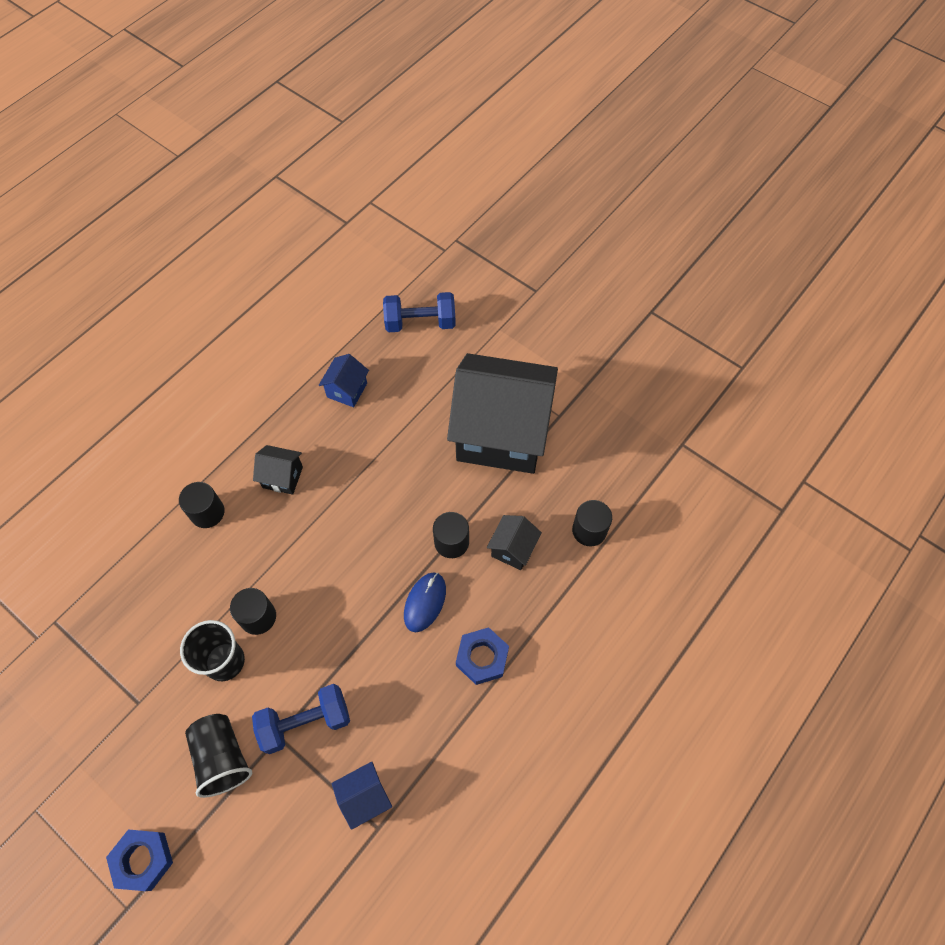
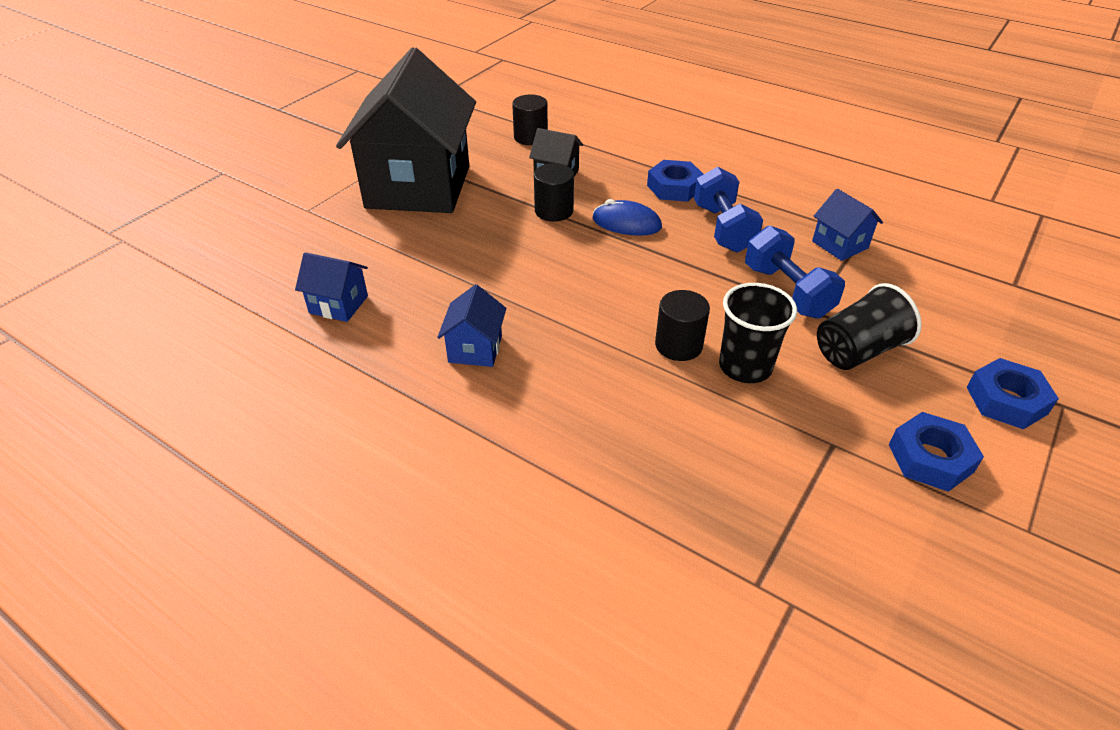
camera: 95 degrees left, 20 degrees down
black cylinder [179,482,225,528] -> none
black house [253,445,303,495] -> blue house [437,285,507,367]
blue dumbbell [383,292,456,332] -> blue dumbbell moved to [694,167,763,253]
none -> blue nut [889,412,984,492]

